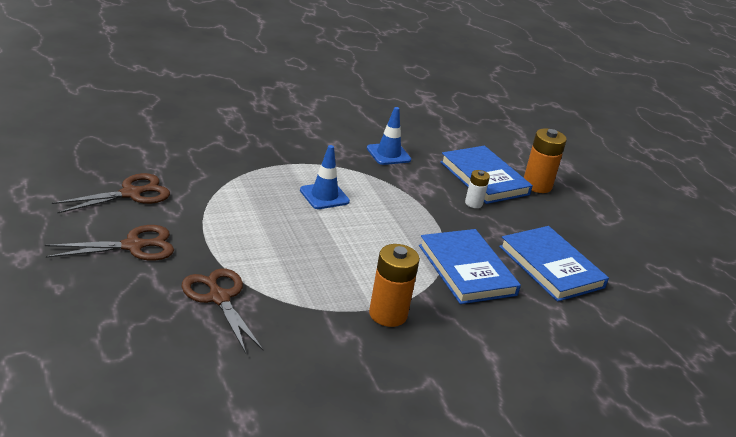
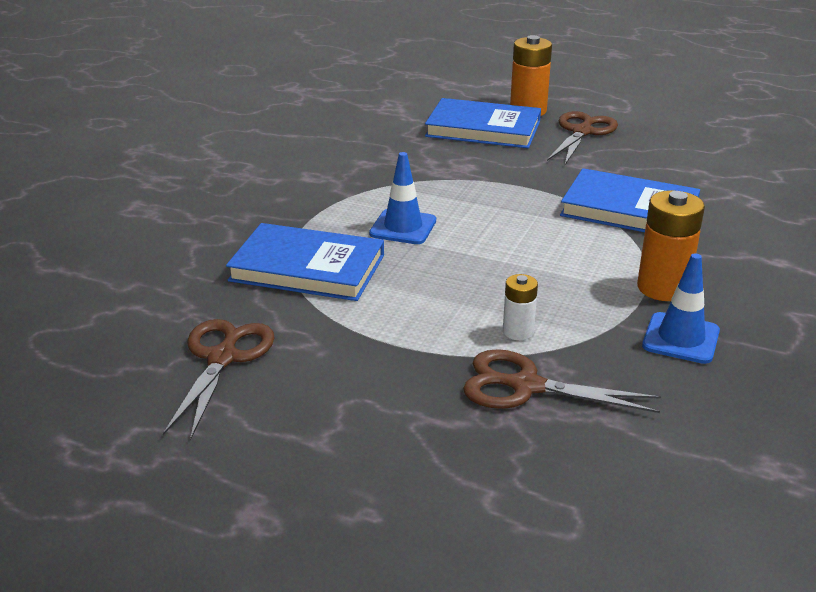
camera: 40 degrees left, 0 degrees up
brown scissors [45,225,174,261] -> brown scissors moved to [547,111,618,165]
blue traffic cone [367,107,411,165] -> blue traffic cone moved to [642,253,720,364]
white battery [465,170,490,208] -> white battery moved to [503,274,538,340]
blue book [499,226,609,302] -> blue book moved to [226,223,384,301]

